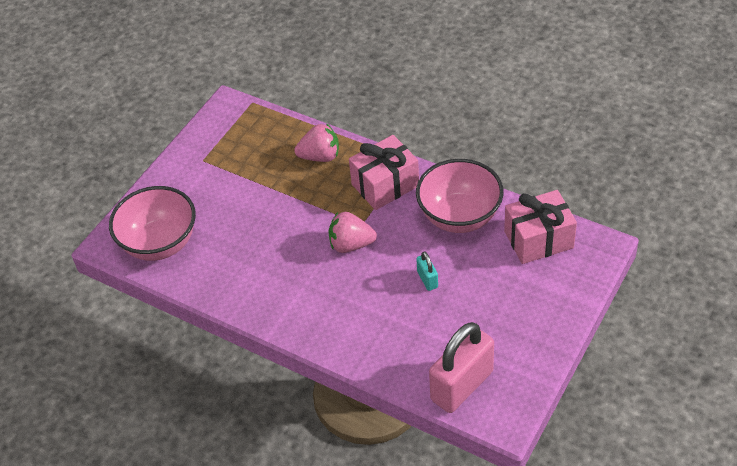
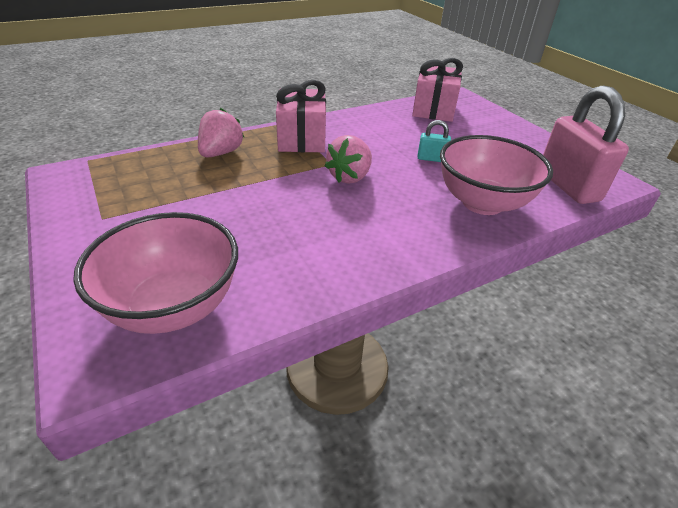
camera: 65 degrees left, 10 degrees down
pink bowl [416,159,504,233] -> pink bowl moved to [440,135,553,215]

